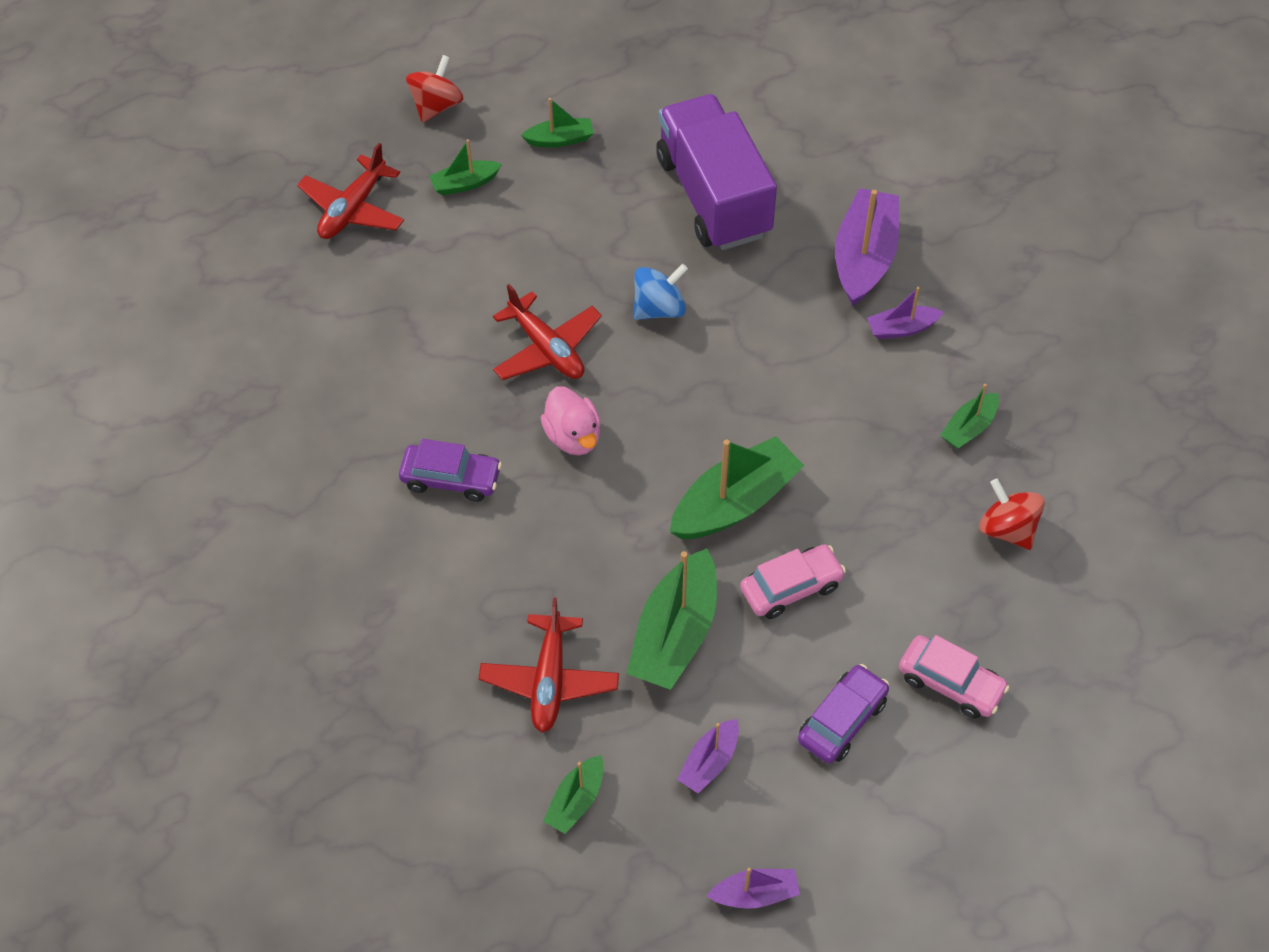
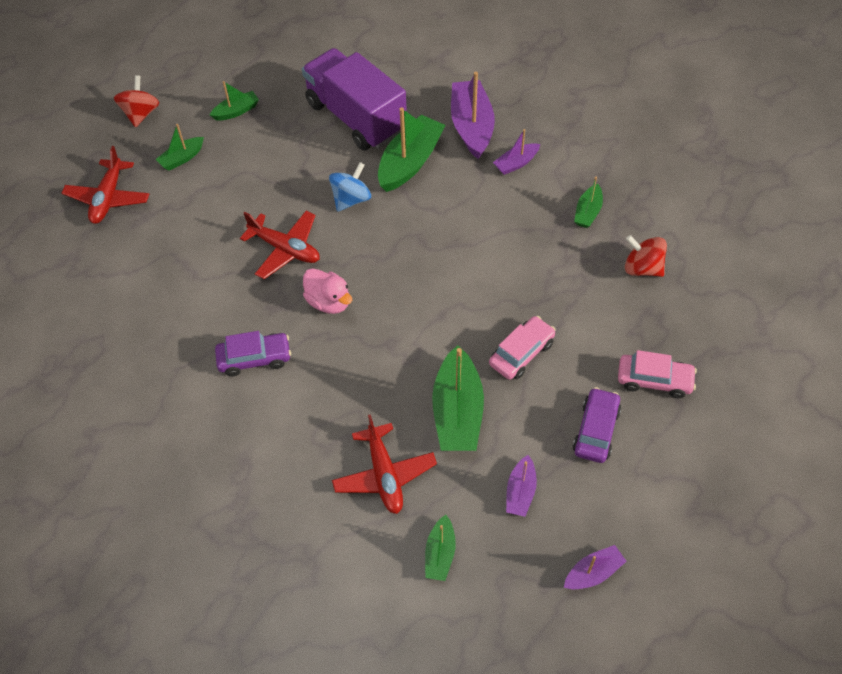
camera: 20 degrees left, 0 degrees up
green boat [670,436,805,539] -> green boat moved to [378,108,446,192]

